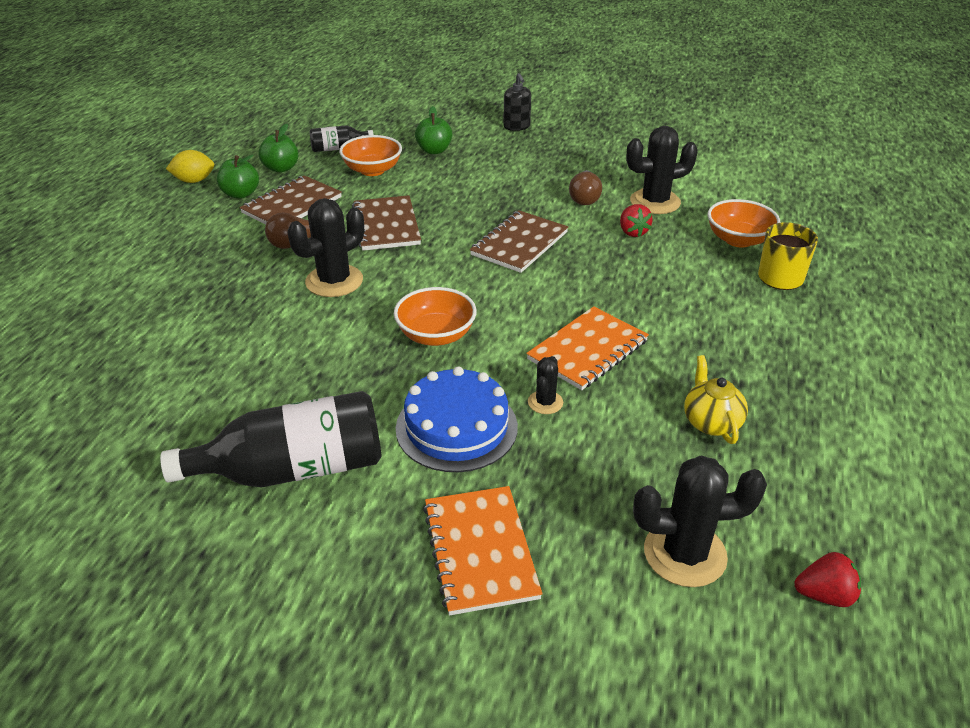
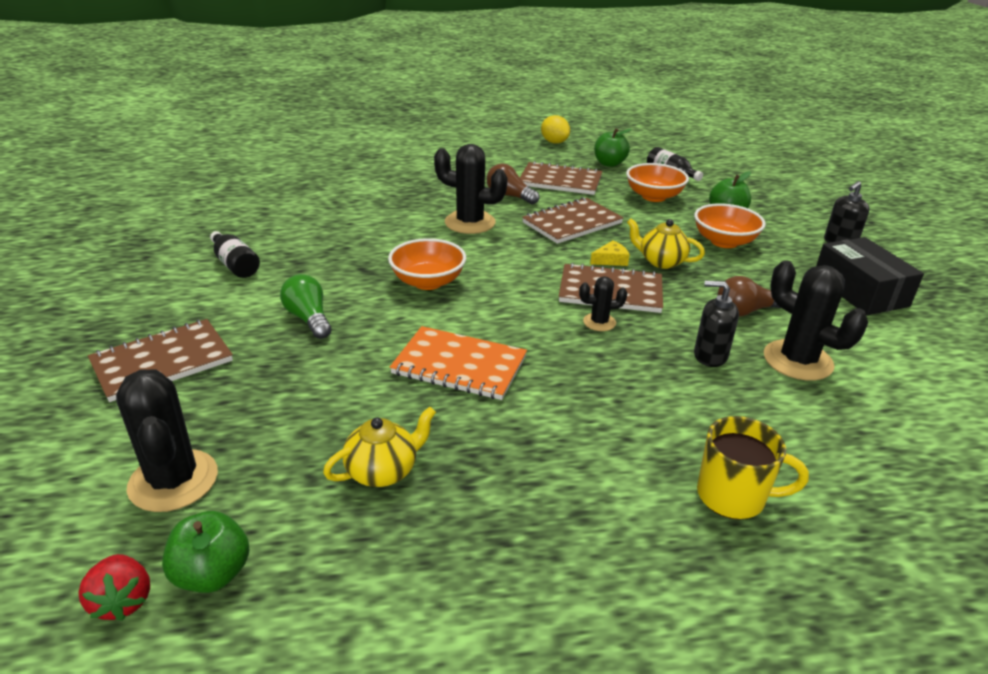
camera: 65 degrees right, 5 degrees down
black bottle [160,391,381,487] -> black bottle [210,231,260,278], size x0.50
green apple [217,154,259,199] -> green apple moved to [162,511,249,593]
blue cake [396,367,518,472] -> green light bulb [280,274,331,339]
orange notebook [423,486,542,615] -> brown notebook [88,319,233,402]
black cactus [528,356,563,414] -> black cactus moved to [579,276,627,331]
red strawberry [620,204,653,237] -> black soap dispenser [694,280,739,367]
orange bowl [708,199,780,248] -> orange bowl moved to [694,203,766,248]
none -> yellow cheese [590,240,630,266]
none -> yellow teapot [627,219,705,269]
none -> black box [816,237,924,315]

